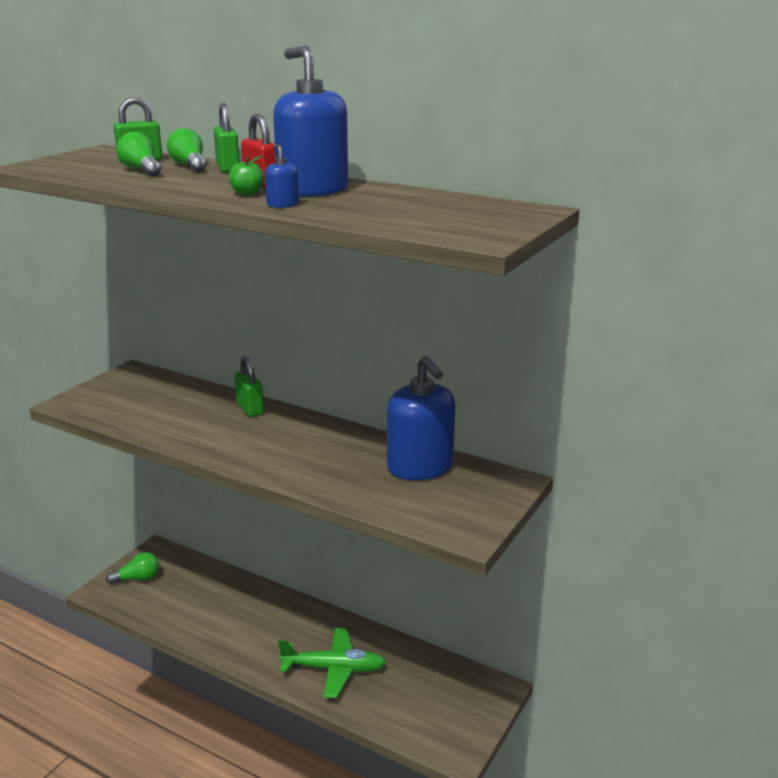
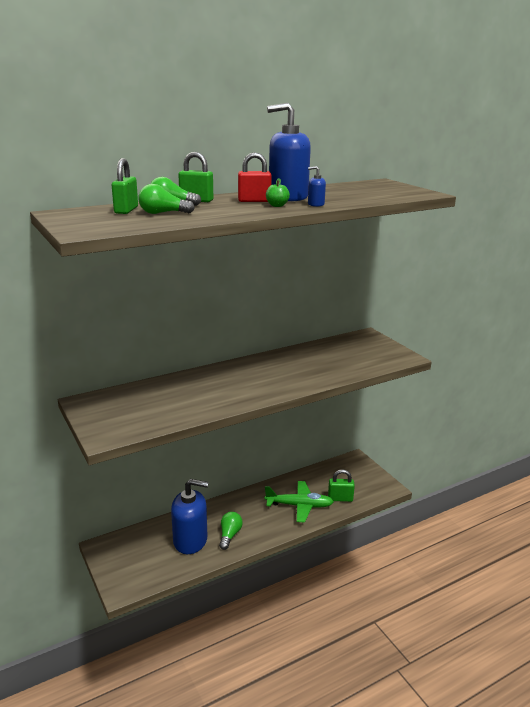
camera: 60 degrees left, 0 degrees up
green light bulb [106,552,159,584] -> green light bulb moved to [219,512,243,550]
green padlock [234,356,264,417] -> green padlock moved to [328,469,355,502]
green plane [278,628,386,698] -> green plane turned 60 degrees clockwise [265,481,334,522]
blue soap dispenser [387,356,456,480] -> blue soap dispenser moved to [171,479,209,554]

